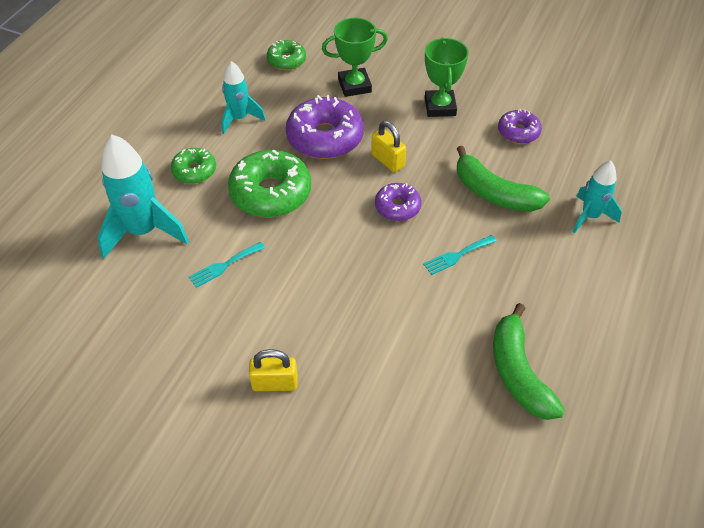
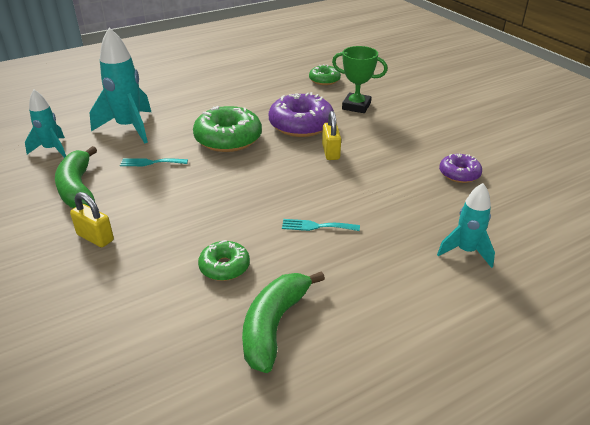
camera: 35 degrees right, 15 degrees down
green donut [171,148,216,184] -> green donut moved to [198,240,250,281]
turquoise rocket [222,61,266,134] -> turquoise rocket moved to [25,90,66,158]
purple donut [375,183,421,221] -> none
green trophy [425,38,469,117] -> none
green banana [457,146,550,212] -> green banana moved to [55,146,97,208]

